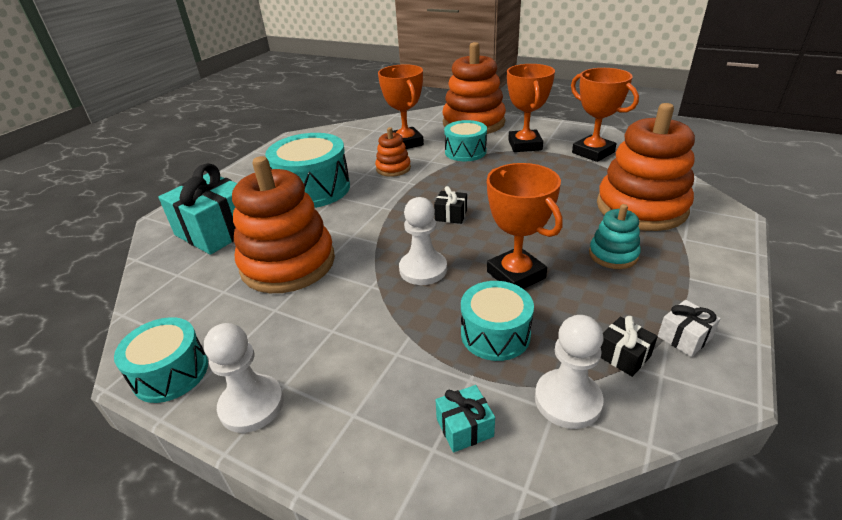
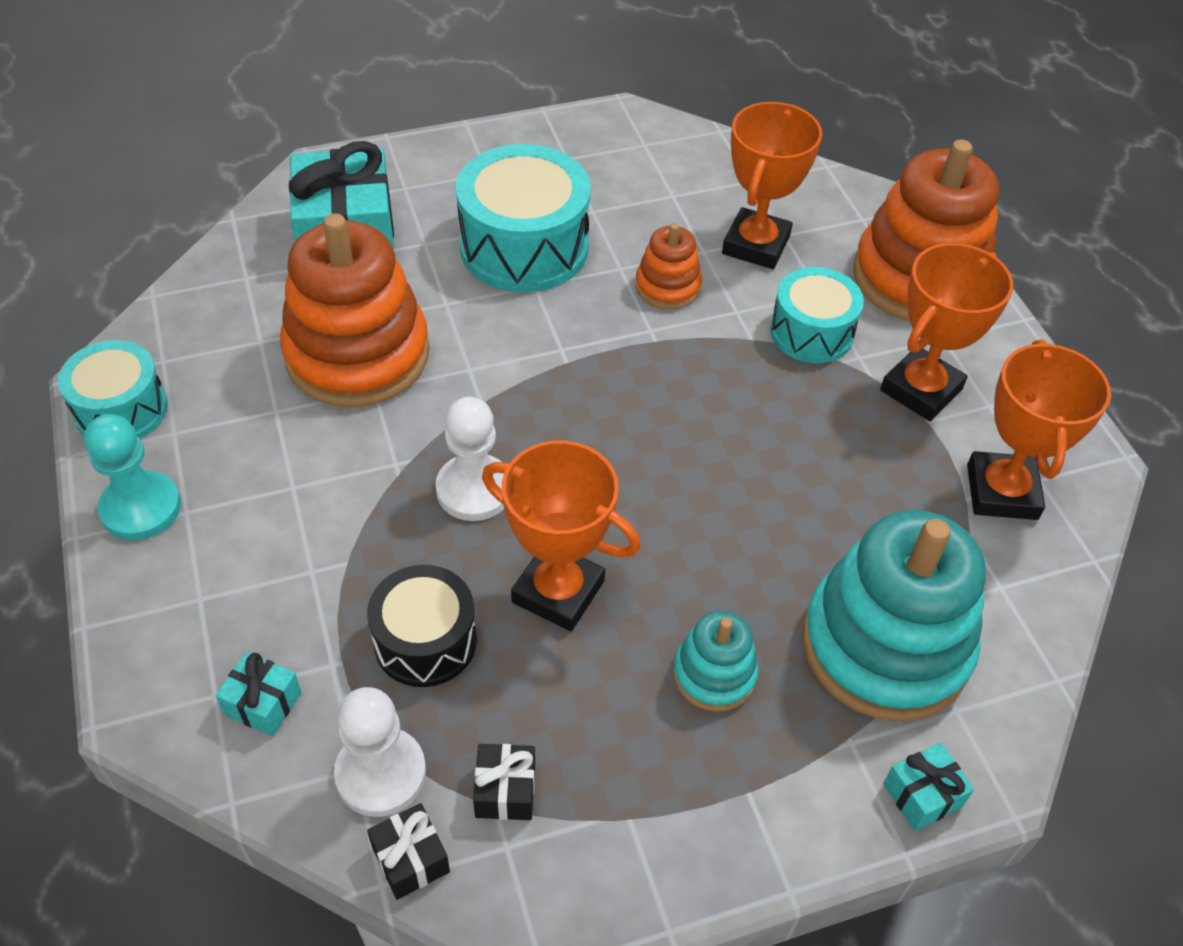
camera: 40 degrees right, 15 degrees up
white pawn [204,323,284,433] -> turquoise pawn [84,414,181,540]
black gift [434,186,467,224] -> black gift moved to [367,803,450,900]
turquoise drum [461,281,534,361] -> black drum [367,565,477,687]
orange trophy [486,163,563,289] -> orange trophy turned 75 degrees counterclockwise [482,440,641,631]
orange stacking toy [597,103,695,231] -> turquoise stacking toy [802,510,986,721]
white gift [658,300,721,357] -> none
none -> turquoise gift [883,742,974,831]

